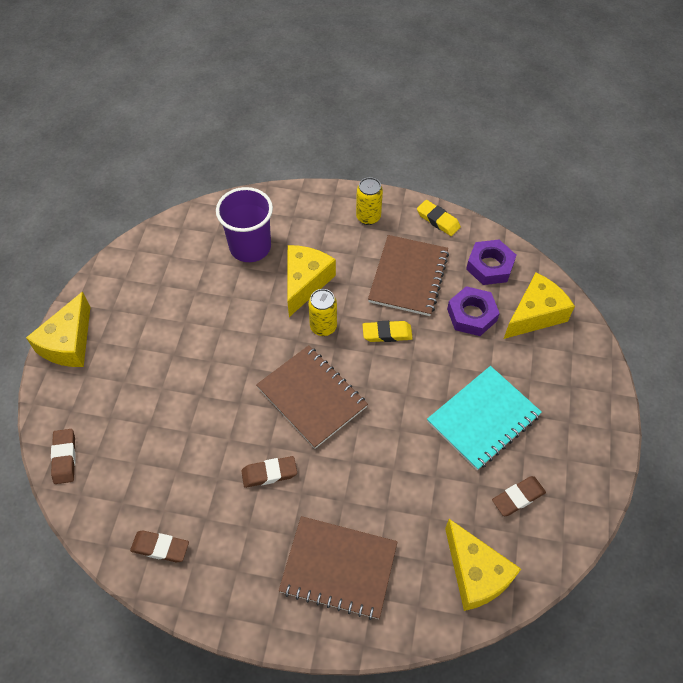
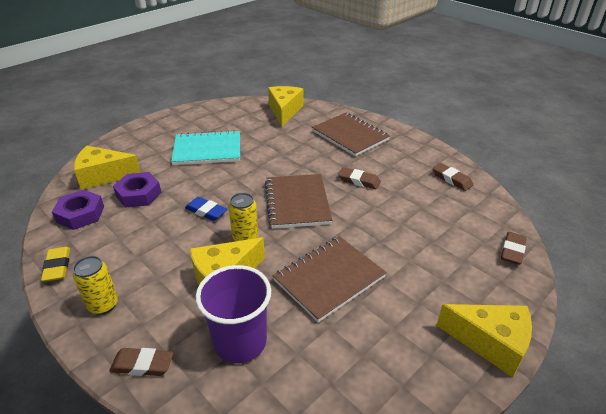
camera: 145 degrees left, 20 degrees down
yellow cheese [26,292,90,367] -> yellow cheese turned 60 degrees clockwise [436,304,532,377]
yellow eraser [362,321,413,342] -> blue eraser [185,197,227,221]
brown notebook [368,235,449,316] -> brown notebook moved to [273,236,387,323]
brown eraser [492,476,546,516] -> brown eraser moved to [109,348,174,376]

